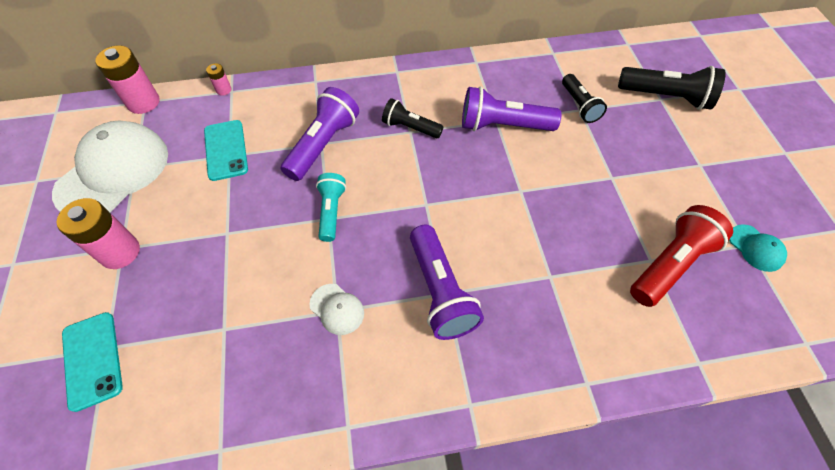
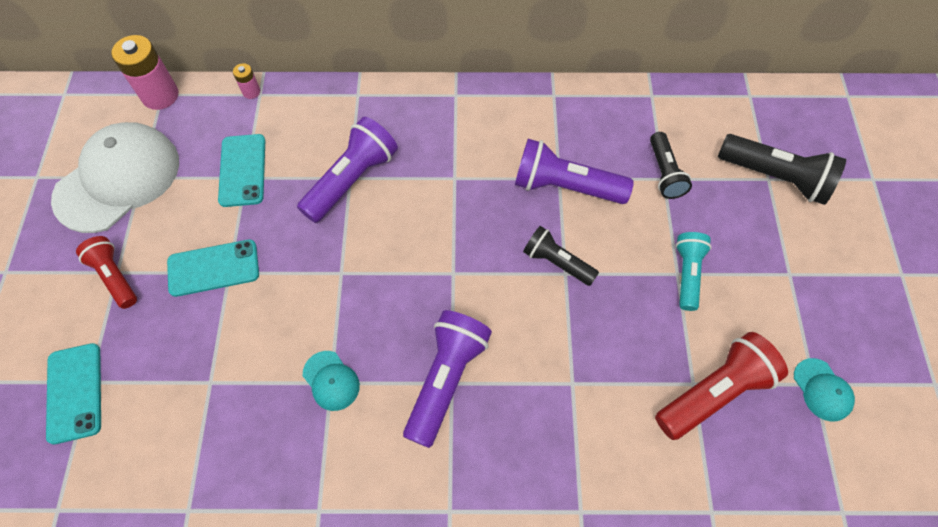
camera: 10 degrees right, 5 degrees up
pink battery [56,198,140,269] -> red flashlight [76,236,137,309]
white cap [310,284,364,335] -> turquoise cap [303,351,360,411]
turquoise flashlight [316,173,346,242] -> turquoise flashlight moved to [675,232,711,311]
black flashlight [382,98,443,138] -> black flashlight moved to [523,226,599,286]
purple flashlight [410,225,484,340] -> purple flashlight turned 150 degrees counterclockwise [403,310,492,448]
none -> turquoise phone [167,240,259,297]

